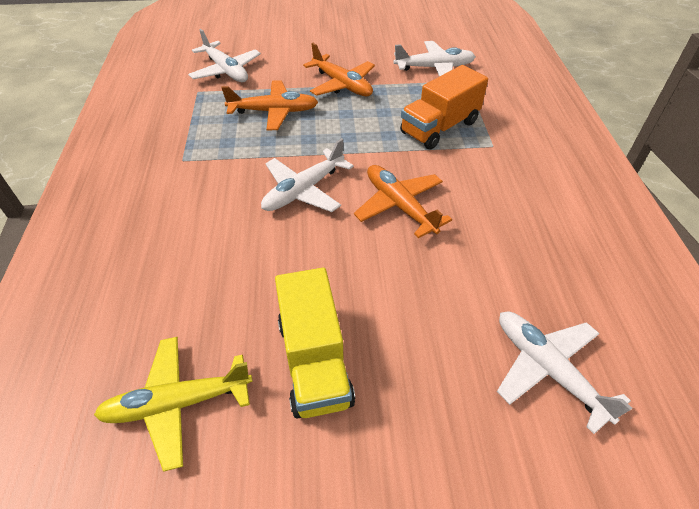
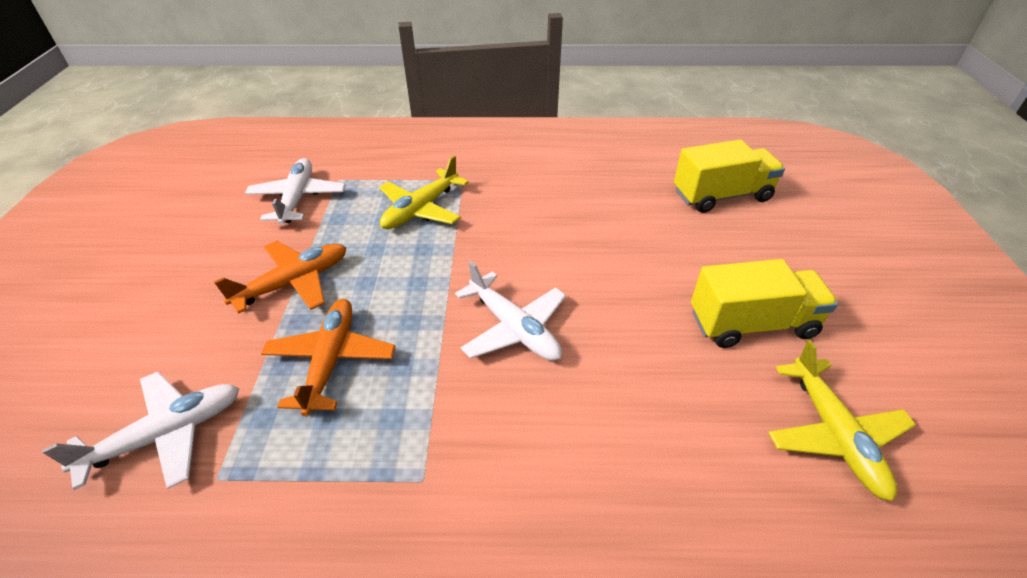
camera: 85 degrees left, 5 degrees down
orange plane [354,165,452,238] -> none
orange truck [400,65,488,149] -> yellow plane [379,155,469,229]
white plane [497,312,632,434] -> yellow truck [674,140,785,213]

